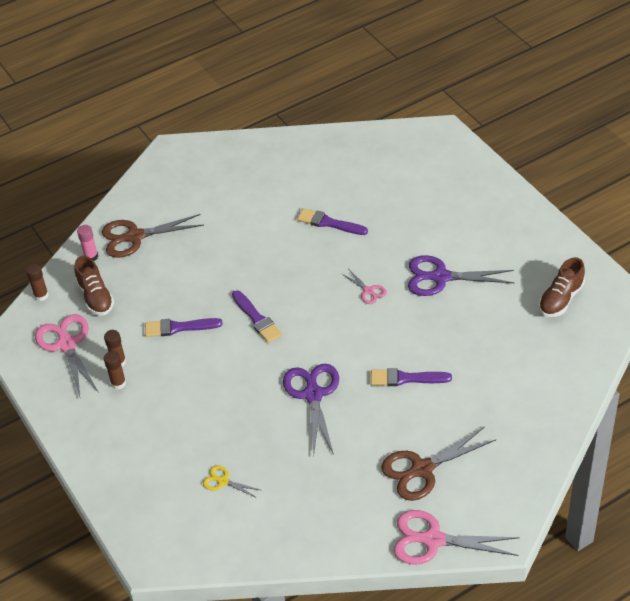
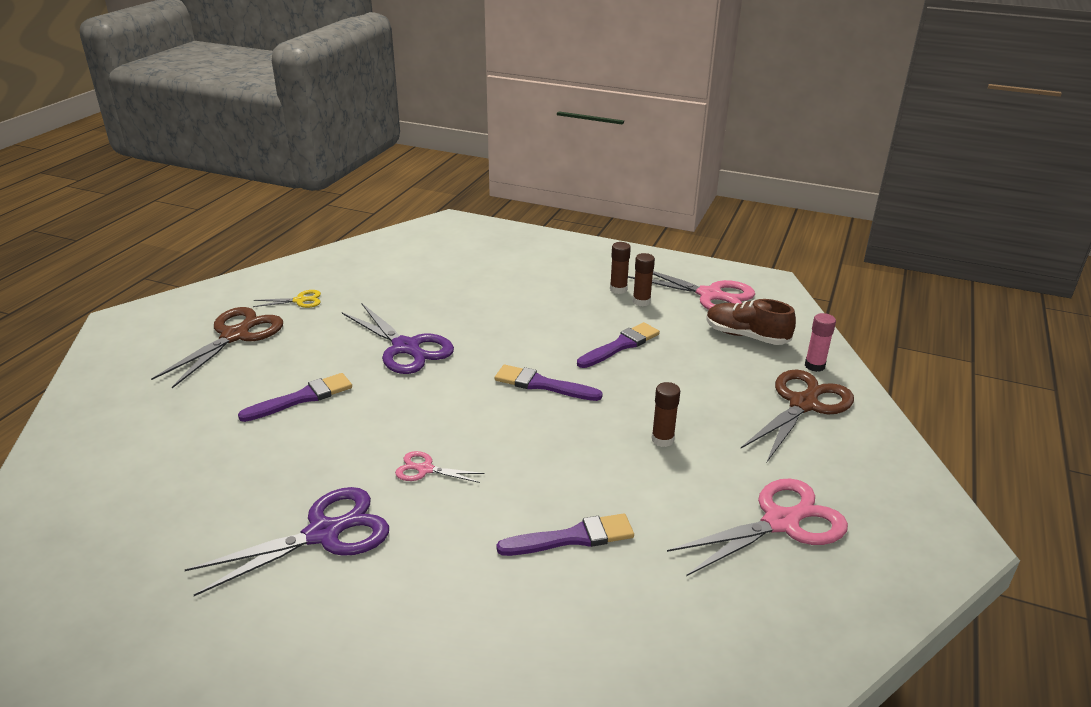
camera: 140 degrees right, 15 degrees down
brown glue stick [26,264,48,301] -> brown glue stick moved to [652,382,680,447]
yellow scissors [203,466,260,498] -> yellow scissors moved to [253,290,321,308]
pink scissors [394,510,519,565] -> pink scissors moved to [667,478,848,576]
brown shoe [539,257,585,317] -> none

